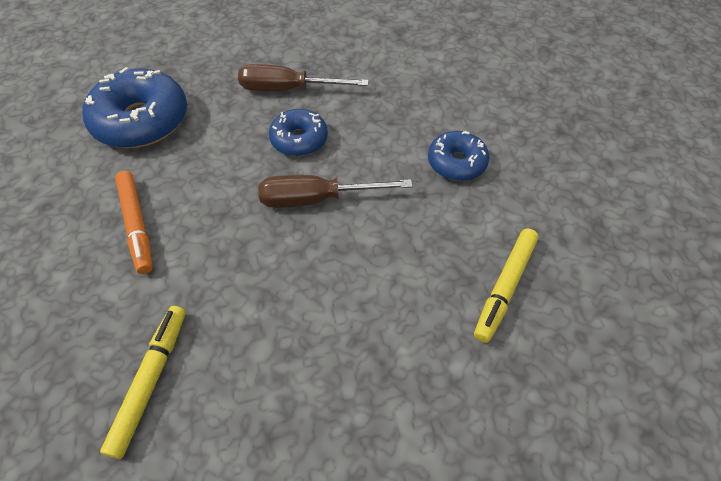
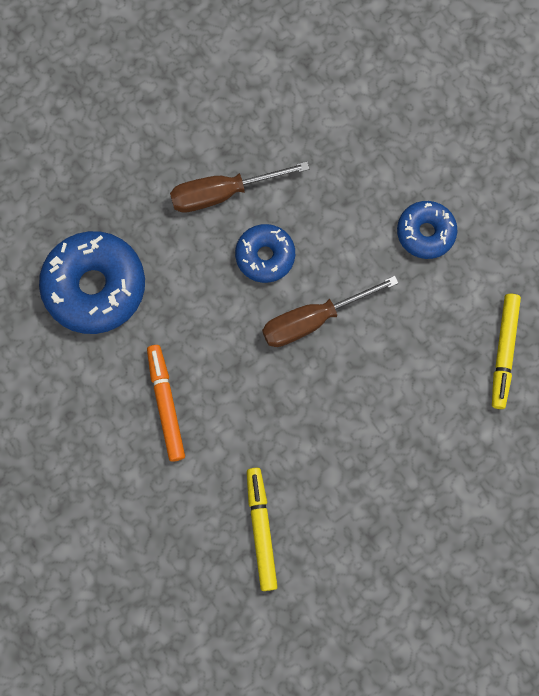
camera: 20 degrees left, 20 degrees up
orange marker [115,171,153,274] -> orange marker turned 150 degrees counterclockwise [147,345,185,462]

